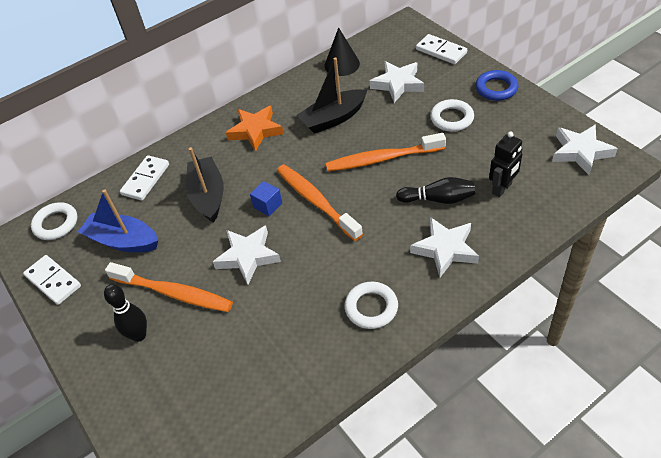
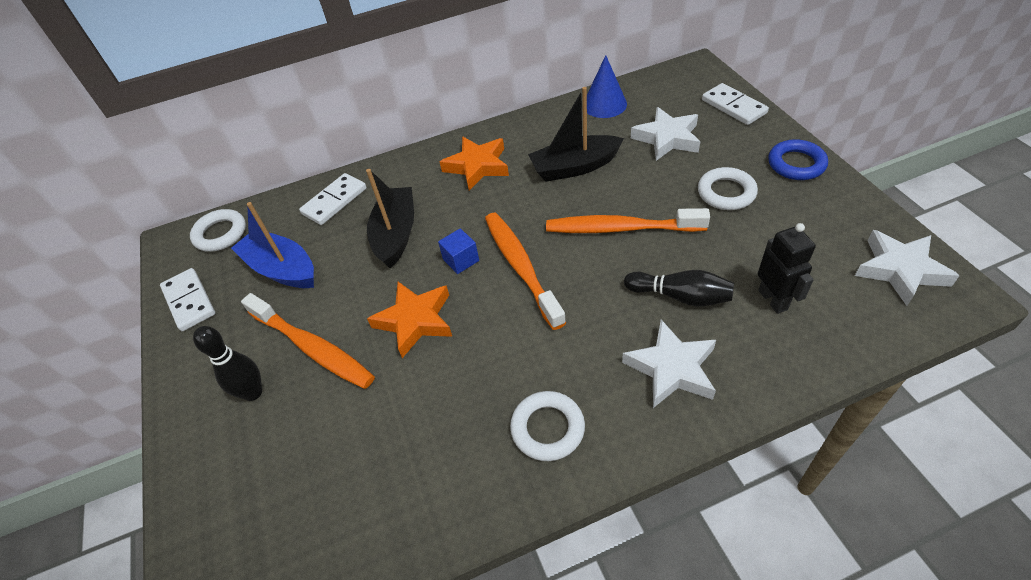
camera: 15 degrees right, 0 degrees up
white star [213,225,281,284] -> orange star [367,282,452,358]
black cone [325,27,360,76] -> blue cone [587,55,627,118]
black robot [489,131,523,198] -> black robot turned 75 degrees counterclockwise [758,223,816,314]

